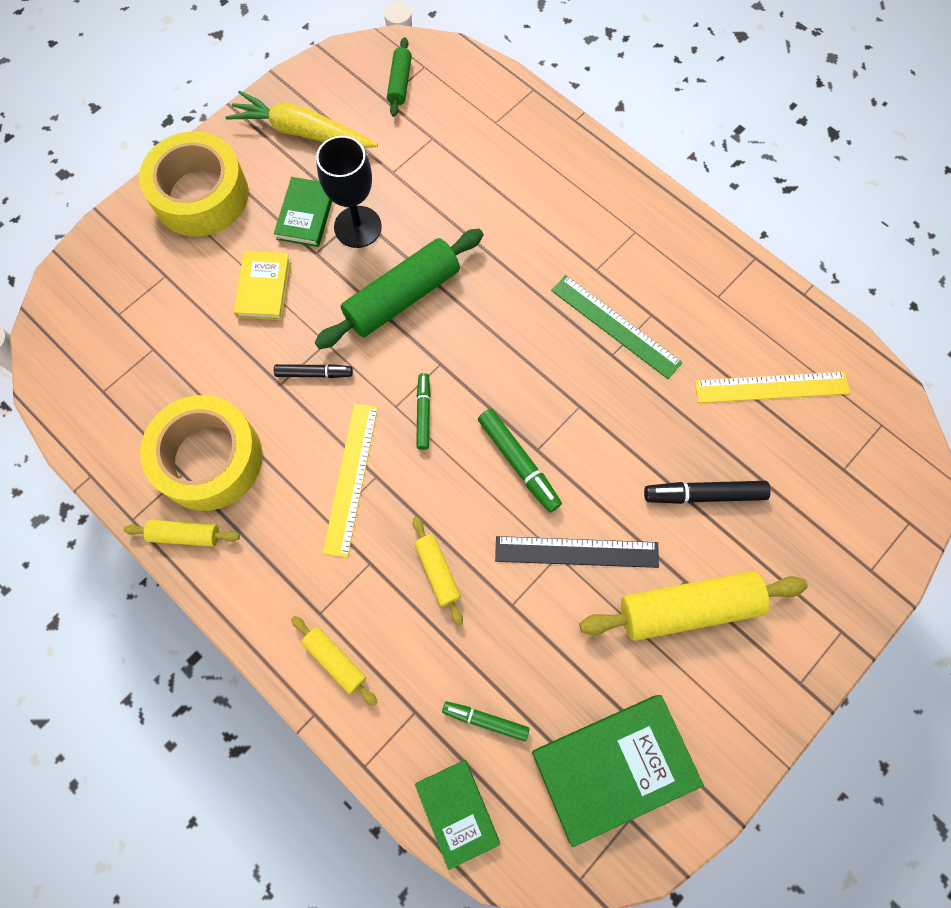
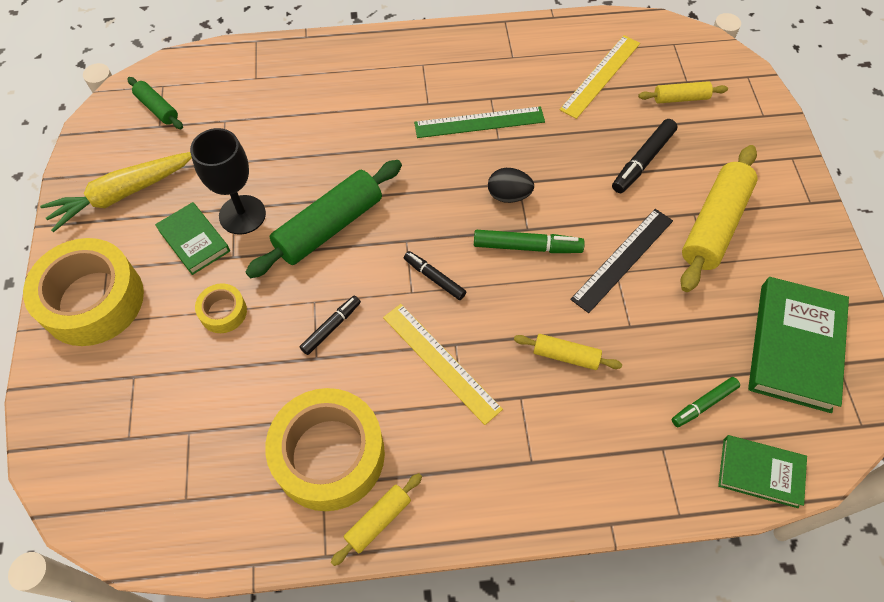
camera: 50 degrees left, 10 degrees down
yellow book [234,251,291,320] -> yellow tape [195,283,247,333]
yellow rolling pin [291,616,378,706] -> yellow rolling pin moved to [638,81,728,104]
green rolling pin [314,229,483,349] -> green rolling pin turned 45 degrees clockwise [246,160,402,278]
green marker [416,373,431,450] -> black marker [404,251,466,300]
none -> black egg [488,168,534,203]

